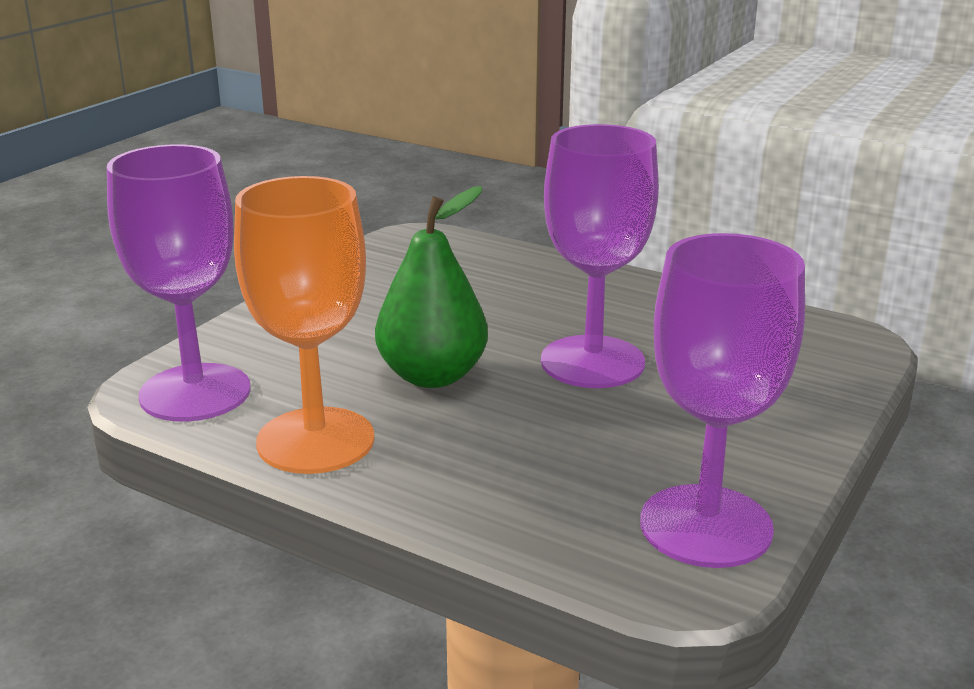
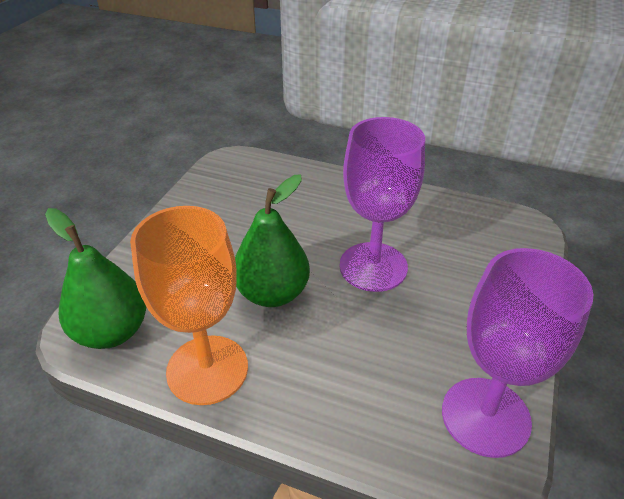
camera: 10 degrees left, 15 degrees up
purple goblet [107,144,251,422] -> green pear [45,208,146,349]

